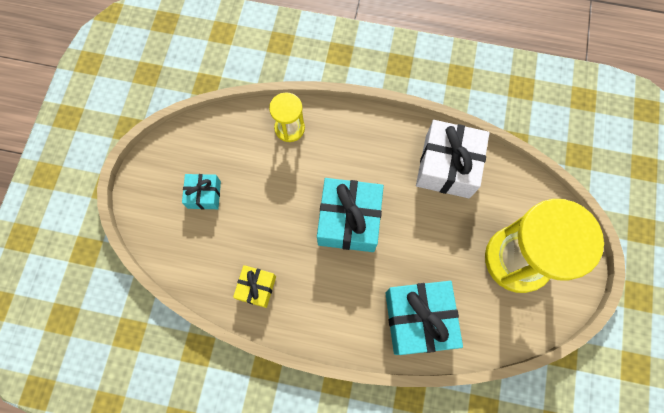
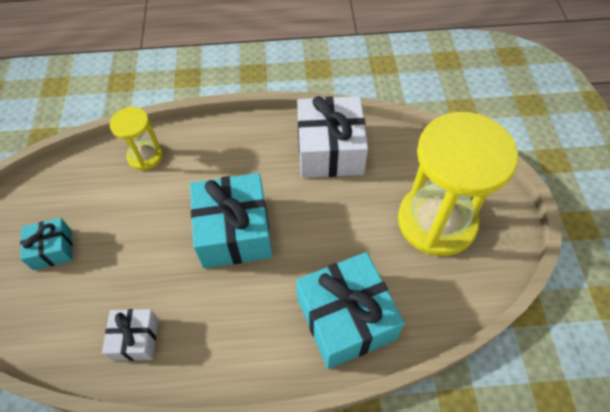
camera: 15 degrees left, 15 degrees down
yellow gift [233,265,276,308] -> white gift [102,309,158,361]

